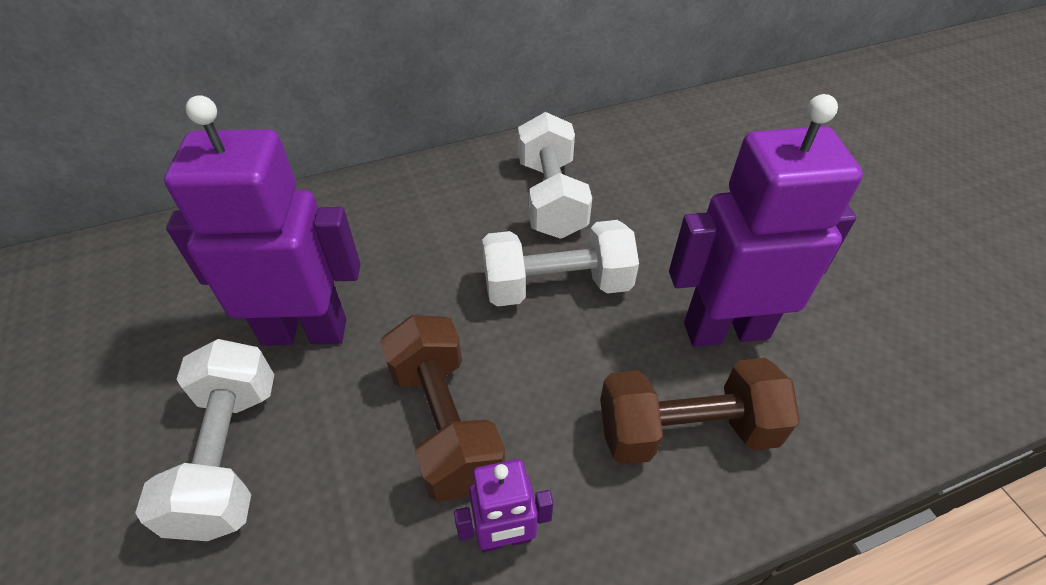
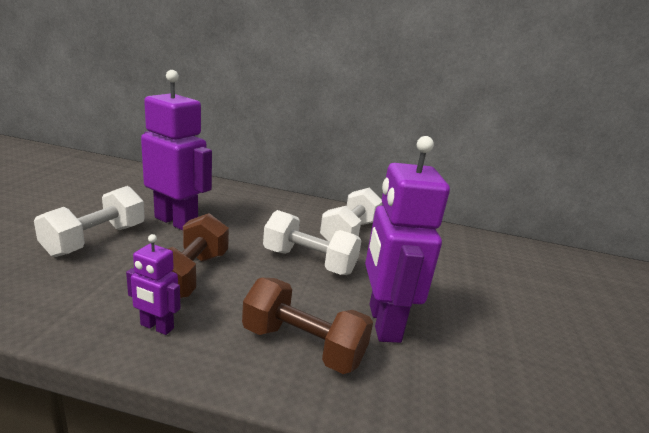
camera: 30 degrees right, 25 degrees down
purple robot [669,94,863,347] -> purple robot turned 120 degrees counterclockwise [365,136,450,343]

